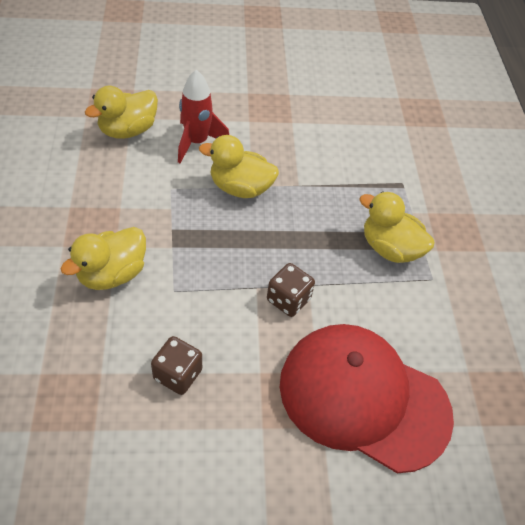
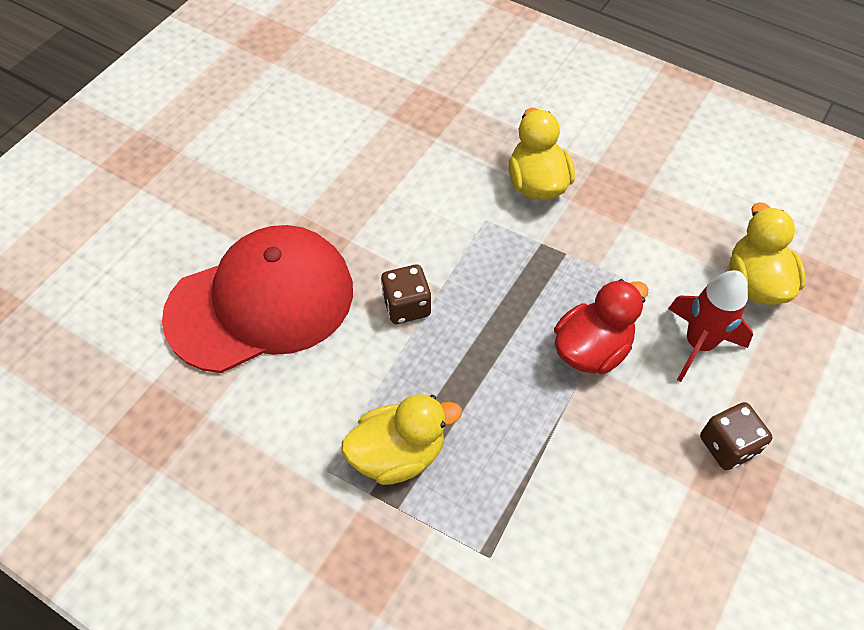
camera: 130 degrees right, 5 degrees up
brown dice [151,336,202,395] -> brown dice moved to [700,402,773,470]
yellow duck [199,135,279,198] -> red duck [554,279,648,374]

